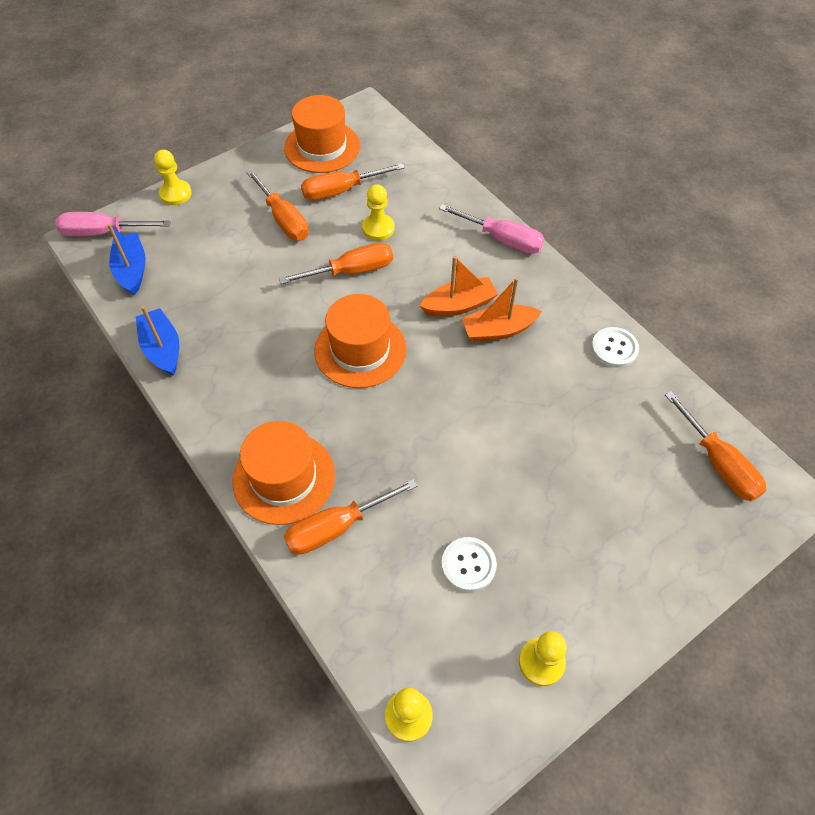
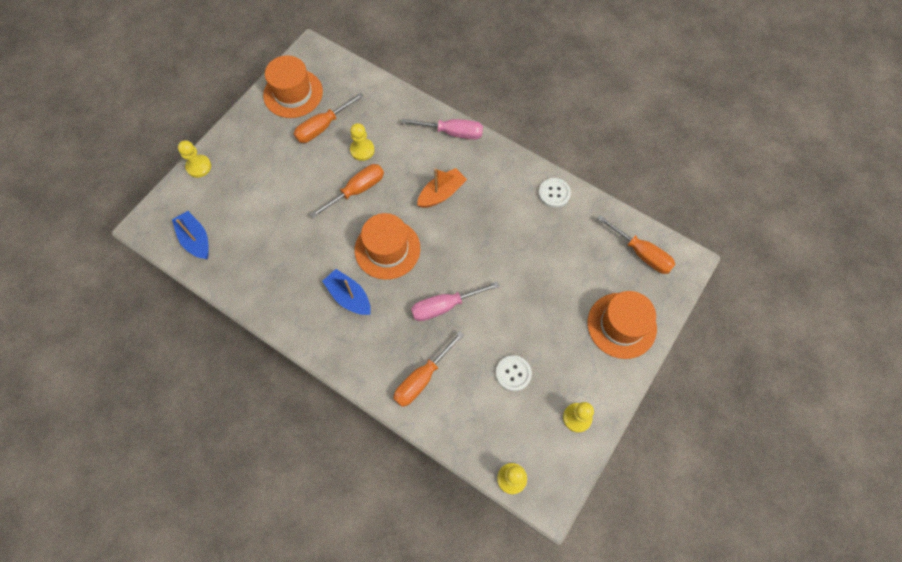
camera: 20 degrees left, 10 degrees up
pink screwdriver [56,212,171,237] -> pink screwdriver moved to [411,281,500,321]
blue boat [136,306,179,376] -> blue boat moved to [322,269,371,315]
orange hat [233,421,335,525] -> orange hat moved to [587,291,657,359]
orange screwdriver [246,170,309,241] -> none
orange boat [462,277,542,342] -> none

